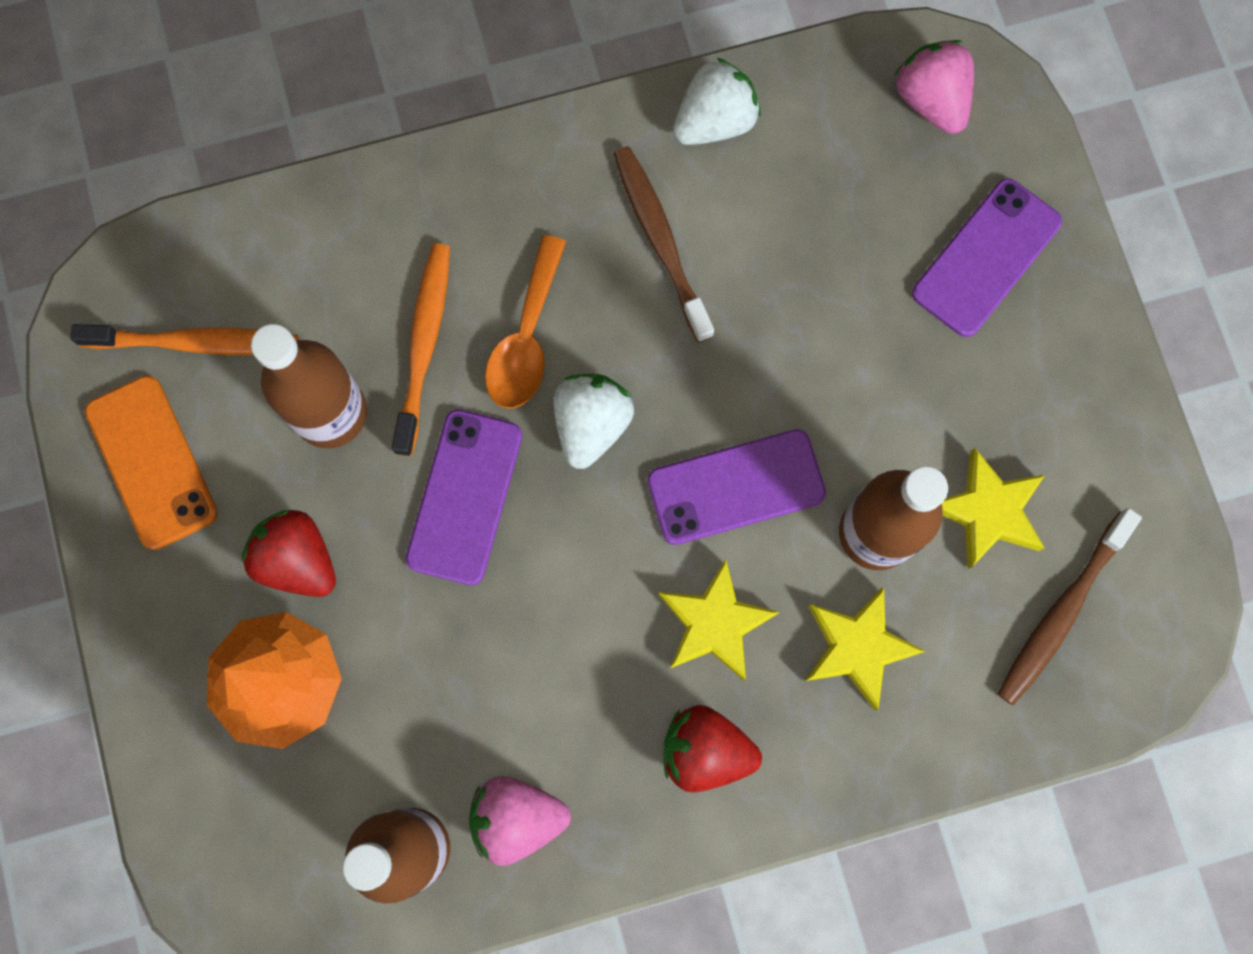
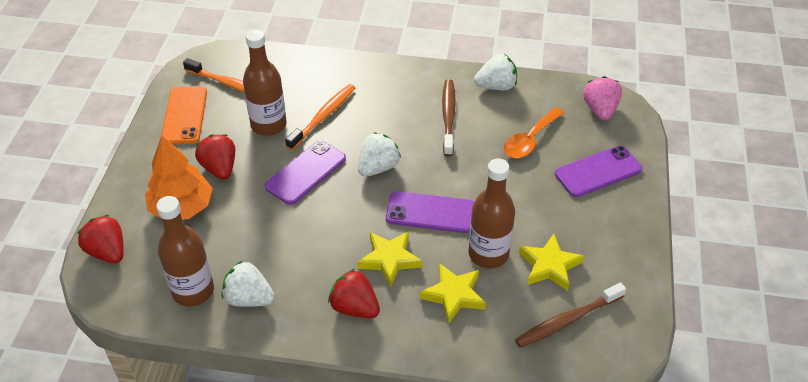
camera: 25 degrees right, 30 degrees down
pink strawberry [469,776,571,866] -> white strawberry [222,261,275,307]
orange spoon [485,235,566,408] -> orange spoon moved to [504,107,564,158]
none -> red strawberry [77,215,124,263]

